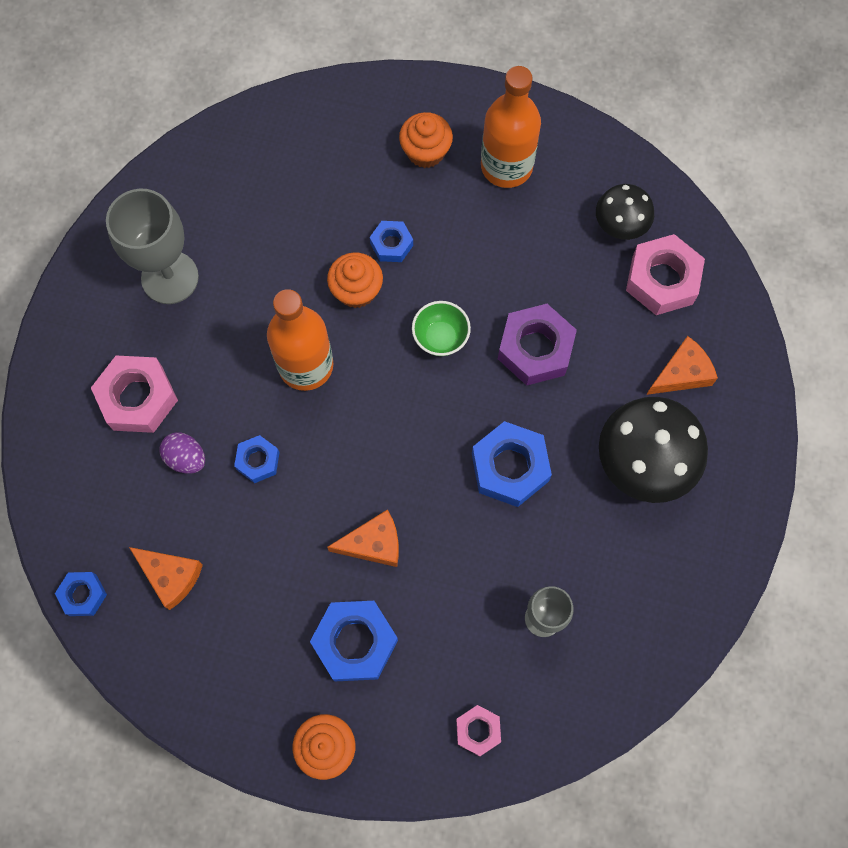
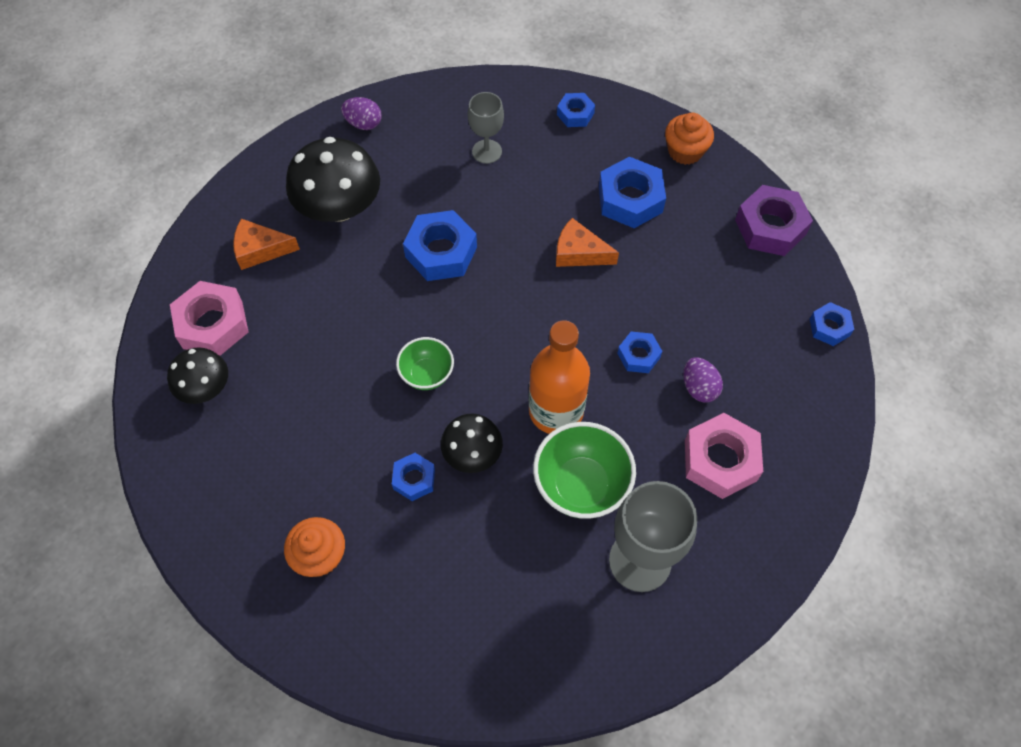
camera: 150 degrees left, 10 degrees down
orange cheese [129,547,203,610] -> none
orange cupcake [327,252,383,308] -> black mushroom [441,414,503,473]
pink nut [456,705,501,756] -> blue nut [557,93,595,127]
orange bottle [481,66,541,188] -> none
purple nut [498,304,577,386] -> purple nut moved to [735,185,813,256]
none -> purple egg [341,97,382,130]
none -> green bowl [533,422,636,519]

